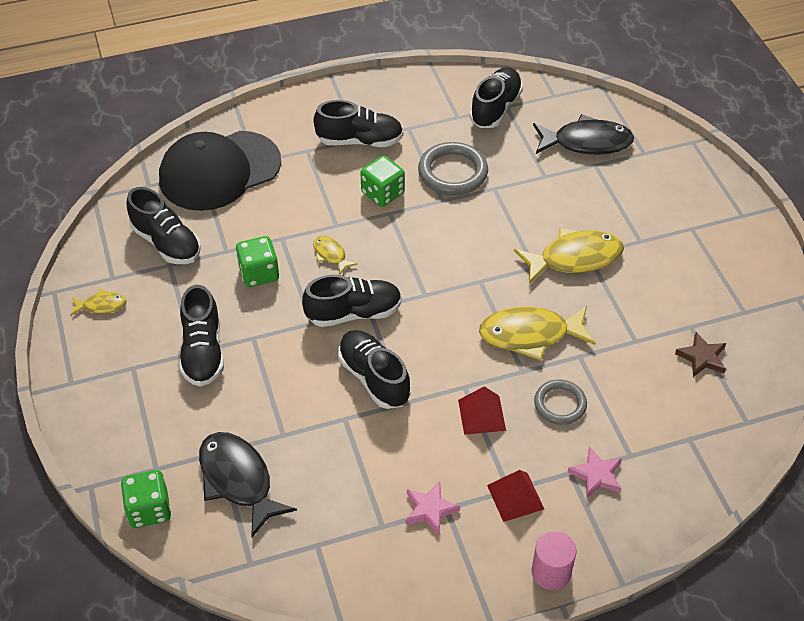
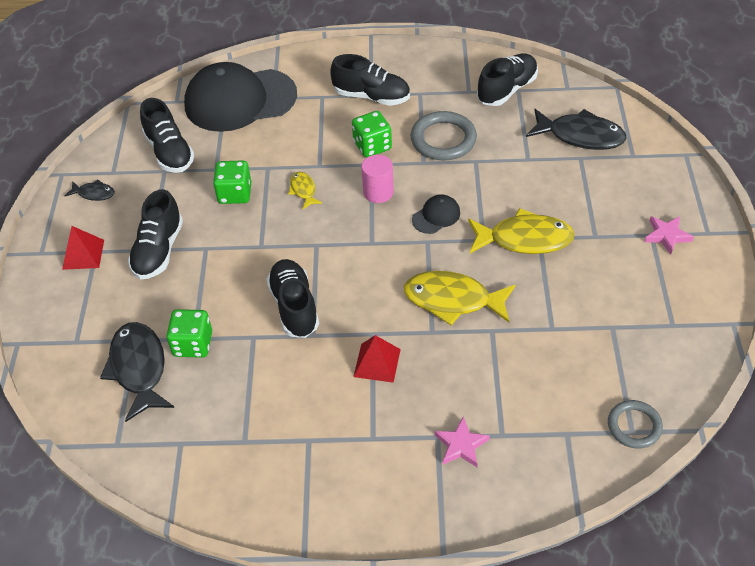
camera: 20 degrees right, 0 degrees up
yellow fish [71,289,127,315] -> black fish [65,179,115,201]
green dice [121,470,171,528] -> green dice moved to [166,309,212,358]
black shoe [302,275,402,327] -> none
pink star [406,482,460,535] -> pink star moved to [644,216,694,255]
red pyramid [487,470,544,522] -> red pyramid moved to [62,226,104,270]
pink cylinder [532,531,576,590] -> pink cylinder moved to [361,155,394,203]
grey ring [534,379,587,425] -> grey ring moved to [608,400,663,448]
brown star [675,332,726,377] -> none
none -> black cap [412,194,460,234]

